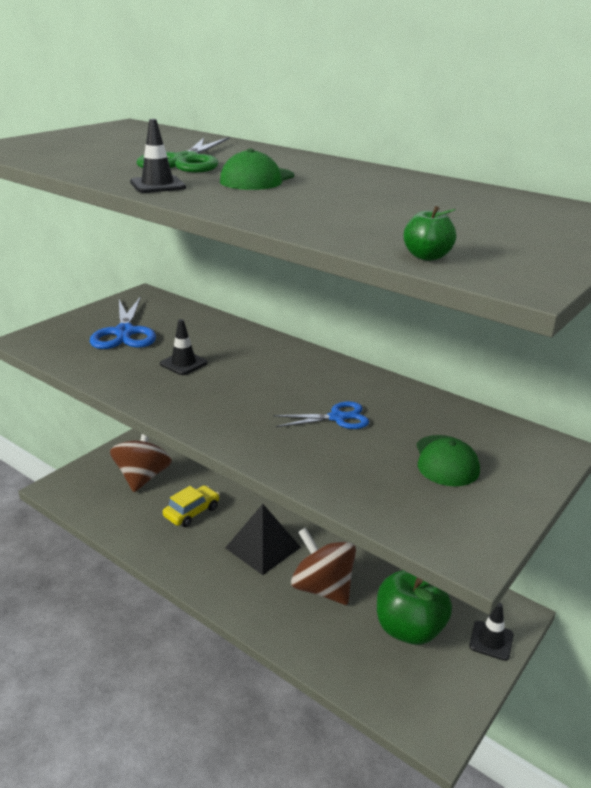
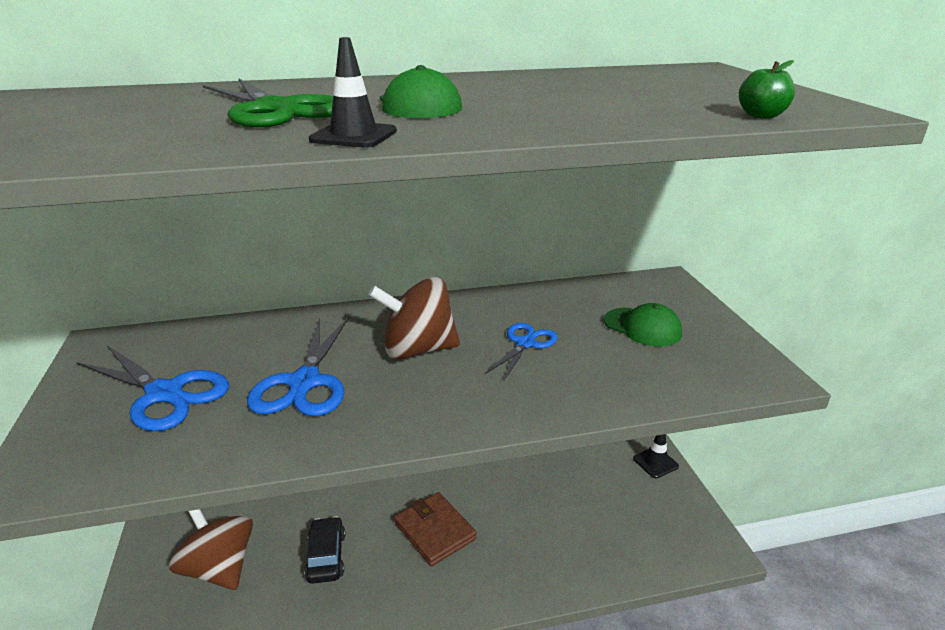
camera: 50 degrees left, 0 degrees up
black traffic cone [160,319,208,375] -> blue scissors [247,317,349,416]
yellow car [163,485,220,527] -> black car [304,516,345,584]
black pyramid [225,504,301,575] -> brown wallet [395,492,477,566]
brown spinning top [291,527,356,605] -> brown spinning top moved to [368,277,460,360]
green apple [377,570,452,645] -> none

